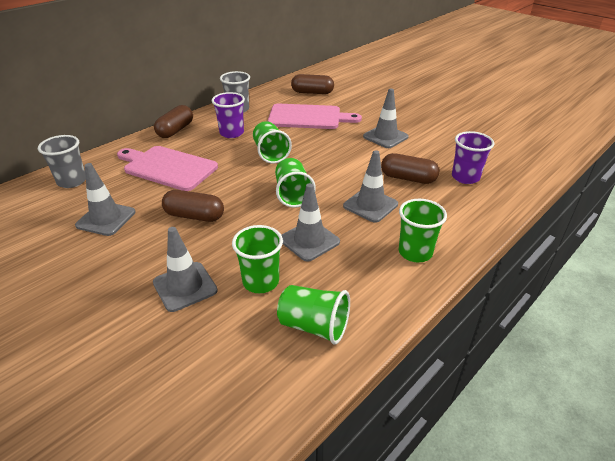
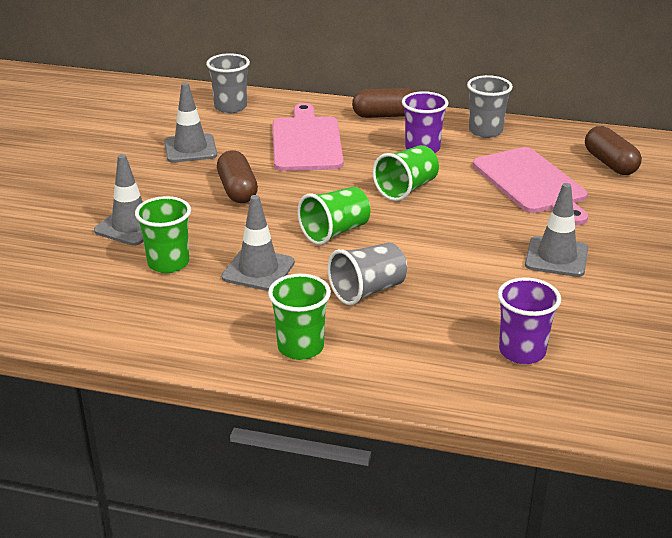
camera: 60 degrees right, 5 degrees down
green cup [277,285,350,345] -> none
grey traffic cone [343,150,398,223] -> grey cup [328,242,407,305]
brown capsule [381,153,439,184] -> none

